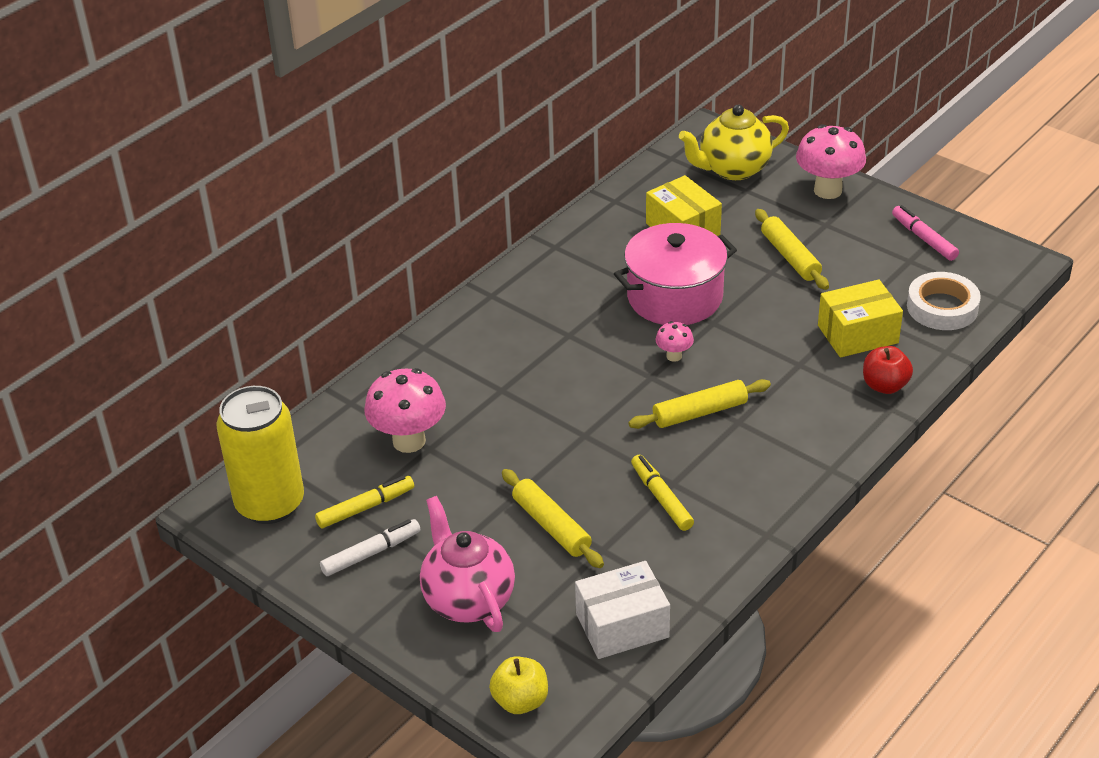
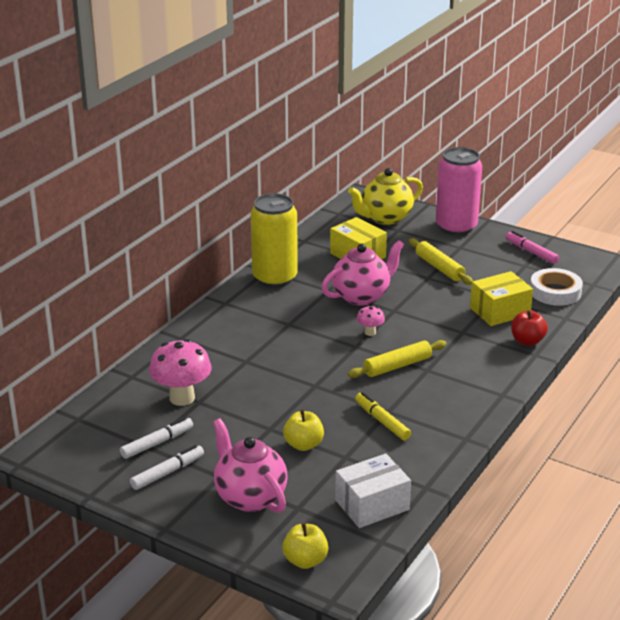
camera: 10 degrees left, 10 degrees down
yellow can [217,386,304,524] -> yellow can moved to [251,193,298,288]
yellow marker [315,476,414,528] -> white marker [120,417,193,459]
yellow rolling pin [502,469,604,568] -> yellow apple [283,409,324,451]
pink pot [614,223,737,325] -> pink teapot [321,240,404,306]
pink mushroom [796,124,866,199] -> pink can [436,147,482,235]

